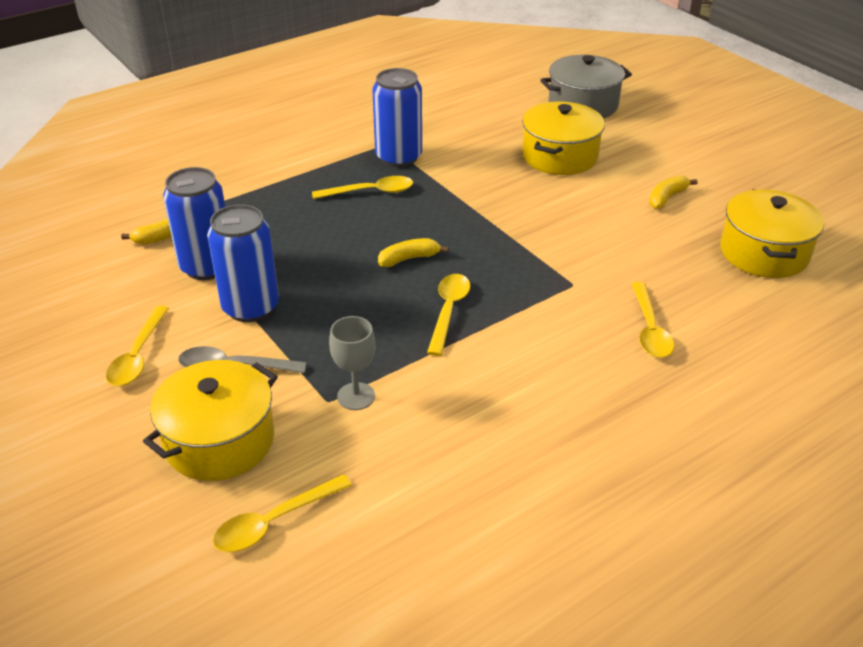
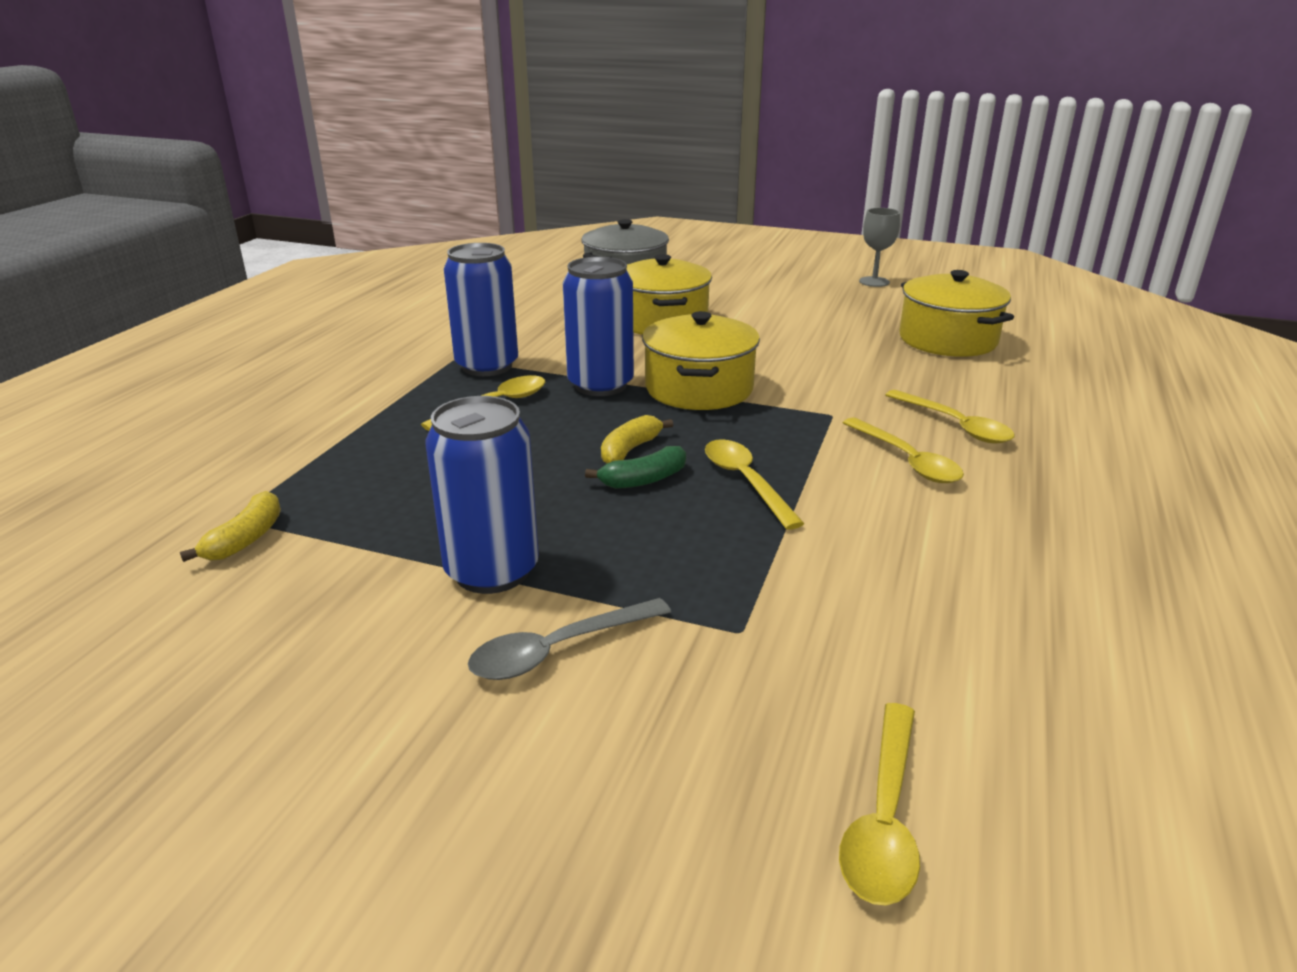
camera: 35 degrees left, 10 degrees down
yellow spoon [106,306,169,386] -> yellow spoon moved to [843,418,964,483]
yellow pot [143,360,278,481] -> yellow pot moved to [642,311,760,410]
blue can [163,167,225,280] -> blue can moved to [563,257,634,396]
grey goblet [329,316,376,410] -> grey goblet moved to [859,208,900,287]
yellow banana [649,175,698,209] -> none
none -> green banana [585,446,686,489]

